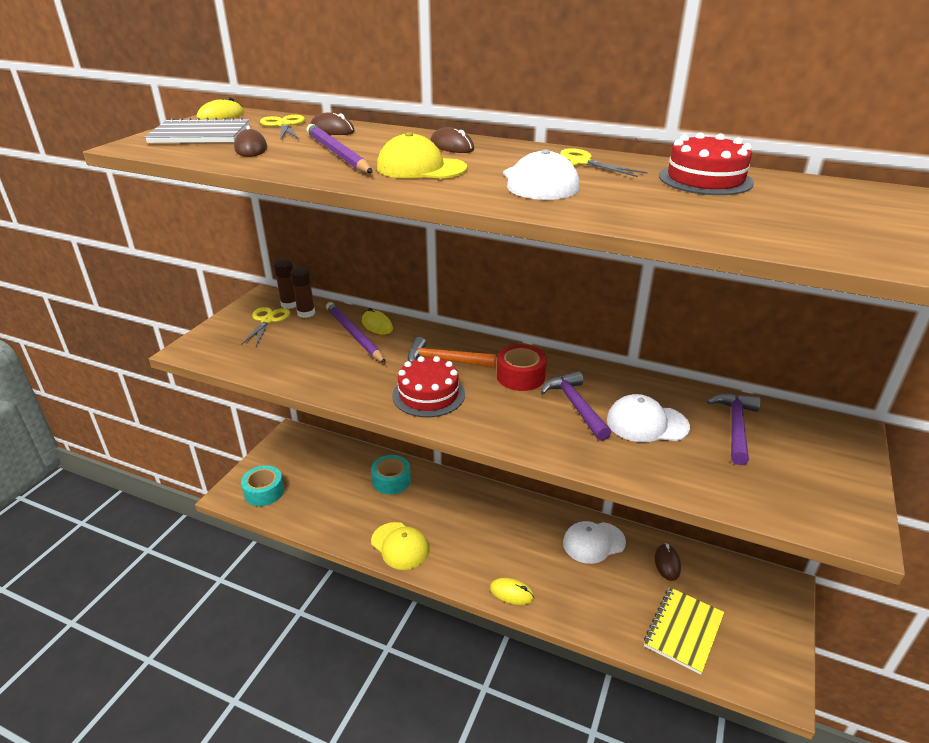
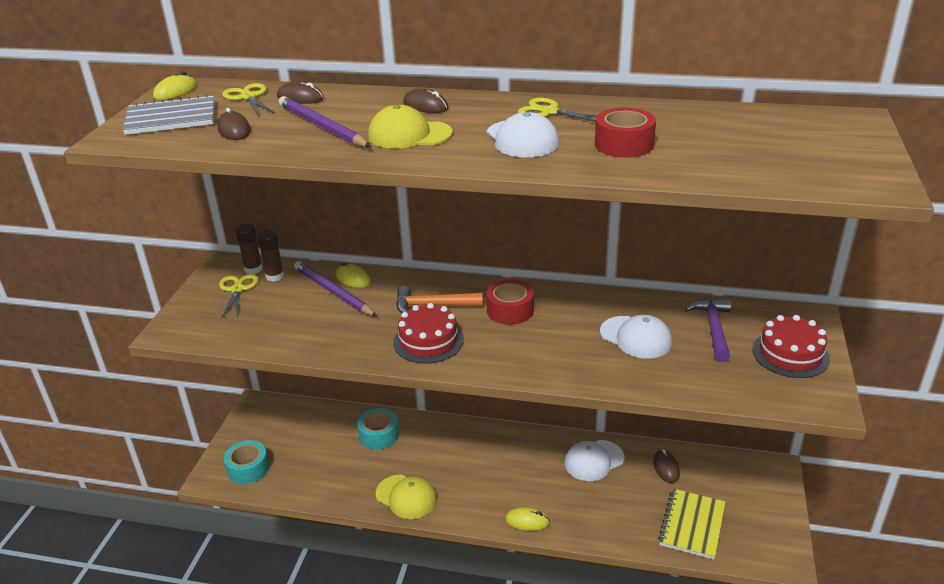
camera: 10 degrees left, 0 degrees up
purple hammer [541,371,611,441] -> none
white cap [607,394,690,442] -> white cap turned 135 degrees counterclockwise [600,315,672,359]
red cake [659,132,754,195] -> red cake moved to [752,315,830,378]
none -> red tape [595,108,656,158]

